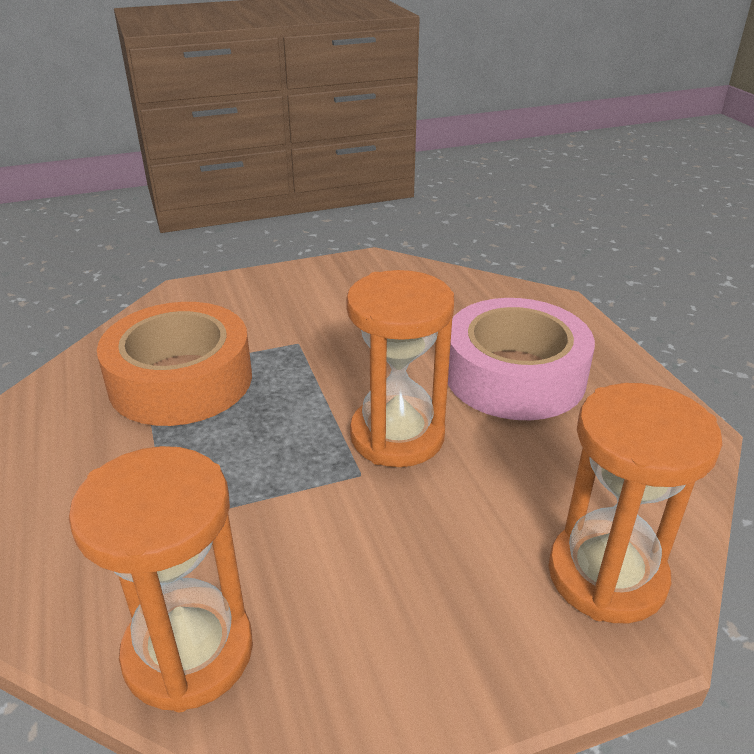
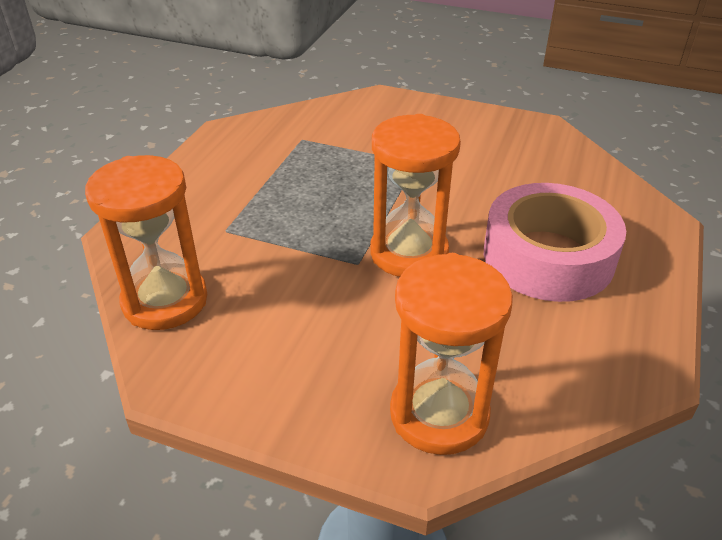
camera: 40 degrees right, 5 degrees up
orange tape [97,302,252,426] -> none

